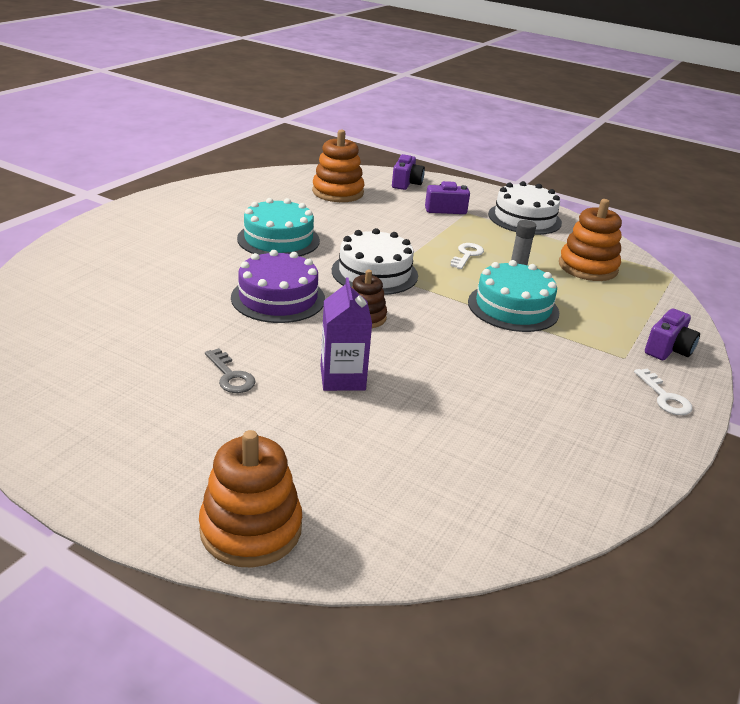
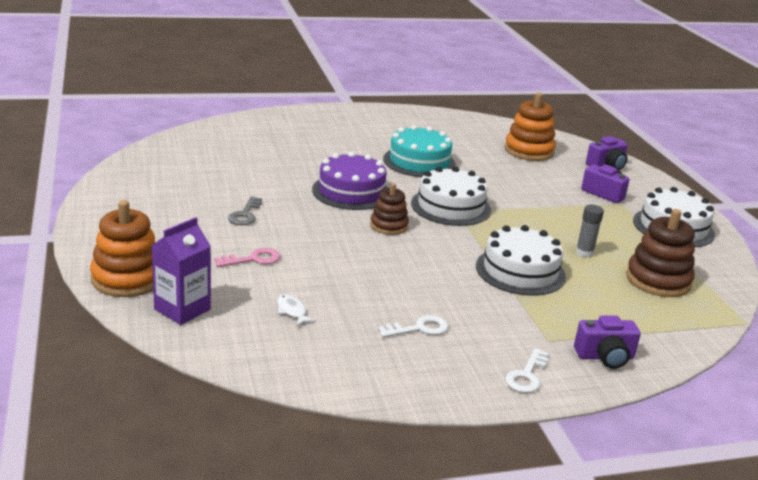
camera: 45 degrees right, 5 degrees down
purple carton [321,277,372,391] -> purple carton moved to [152,217,211,325]
white key [450,243,484,269] -> white key moved to [378,315,448,338]
turquoise cake [468,260,559,332] -> white cake [476,225,566,296]
orange stacking toy [559,199,622,281] -> brown stacking toy [626,209,695,297]
none -> pink key [214,248,280,267]
none -> white fish [277,294,316,326]

